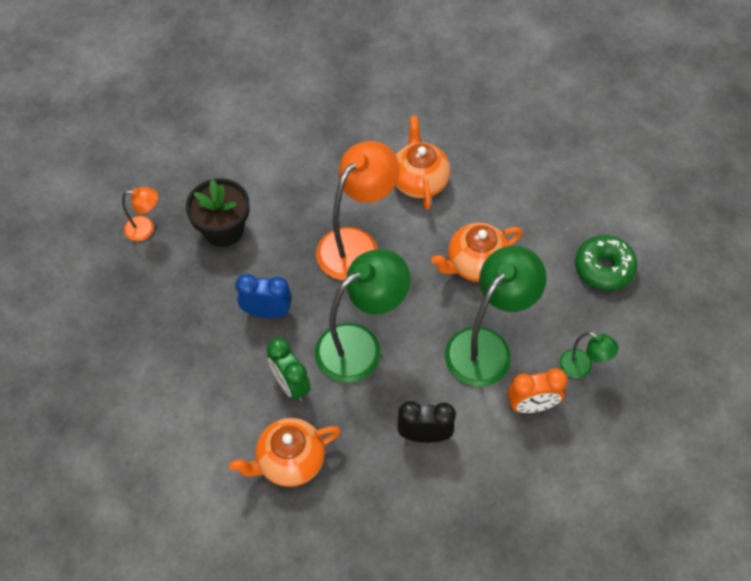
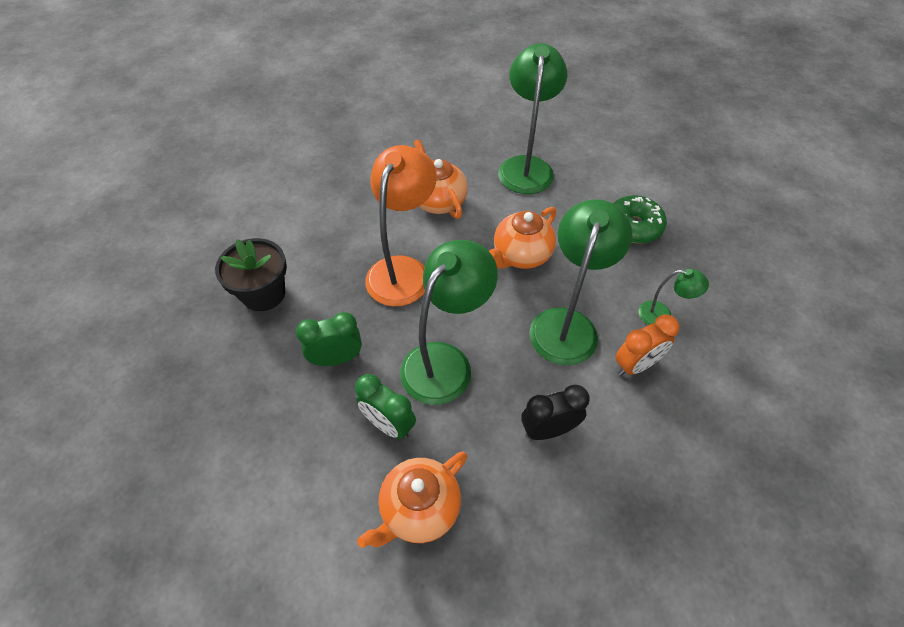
camera: 20 degrees left, 5 degrees down
orange lamp [122,187,158,241] -> none
blue clock [235,274,292,318] -> green clock [296,312,362,366]
none -> green lamp [498,43,567,194]

